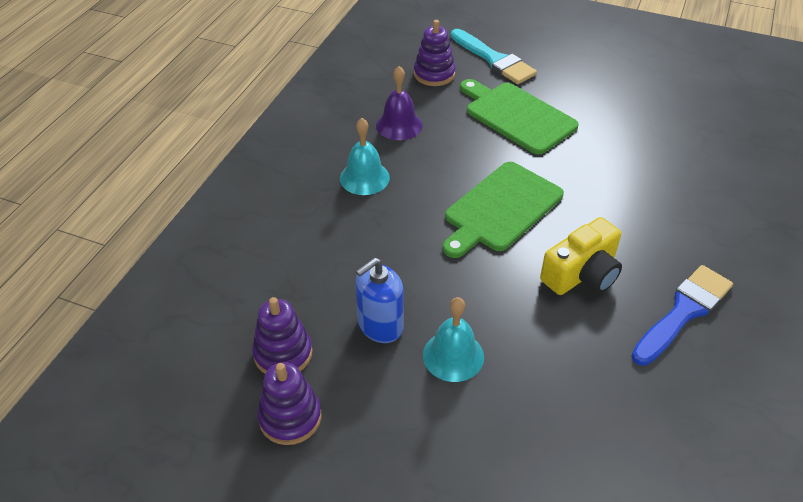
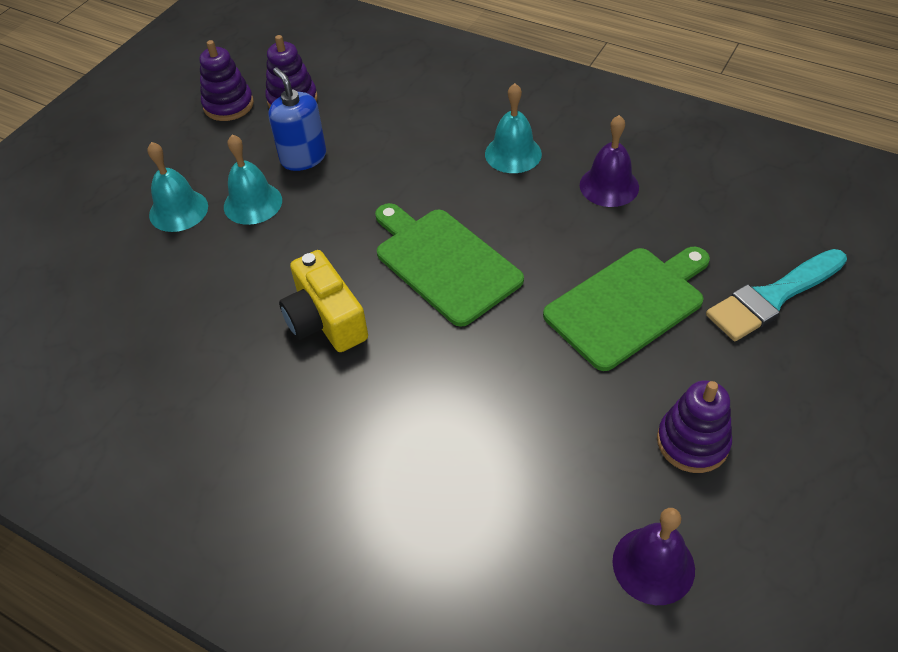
camera: 100 degrees right, 5 degrees up
purple stacking toy [414,20,455,86] -> purple stacking toy moved to [657,380,732,473]
blue brush [631,265,733,366] -> none
none -> turquoise bell [147,142,208,232]
none -> purple bell [612,508,695,605]

